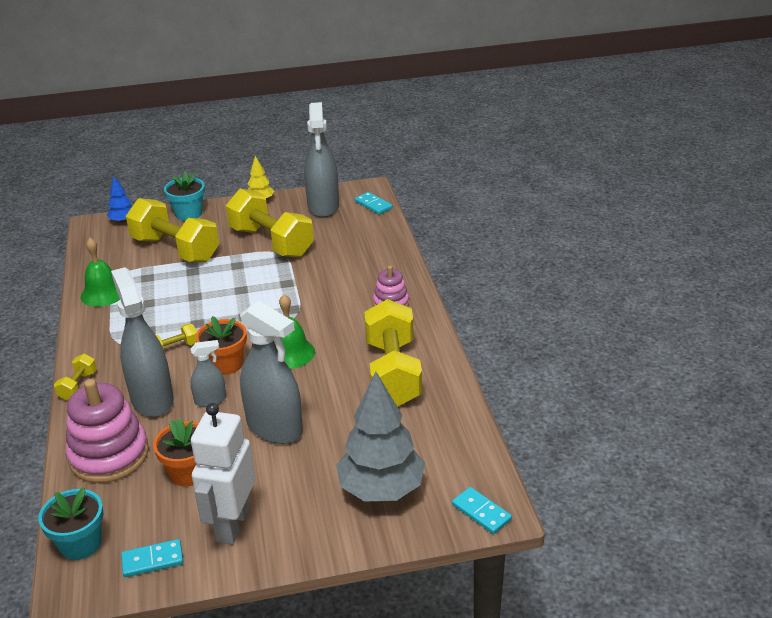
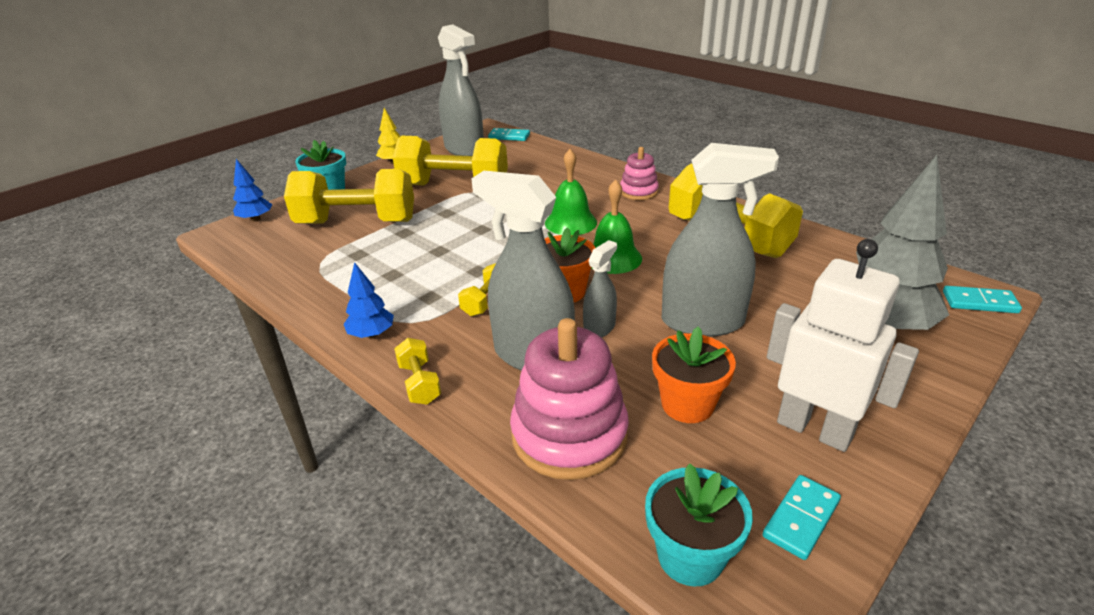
camera: 35 degrees left, 0 degrees up
green bell [81,238,120,307] -> green bell moved to [545,149,597,235]
white robot [191,403,255,544] -> white robot turned 150 degrees clockwise [767,239,919,452]
none -> blue tree [343,262,394,338]

